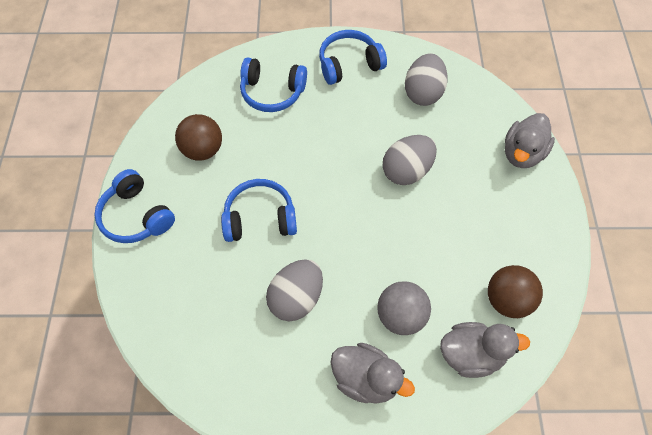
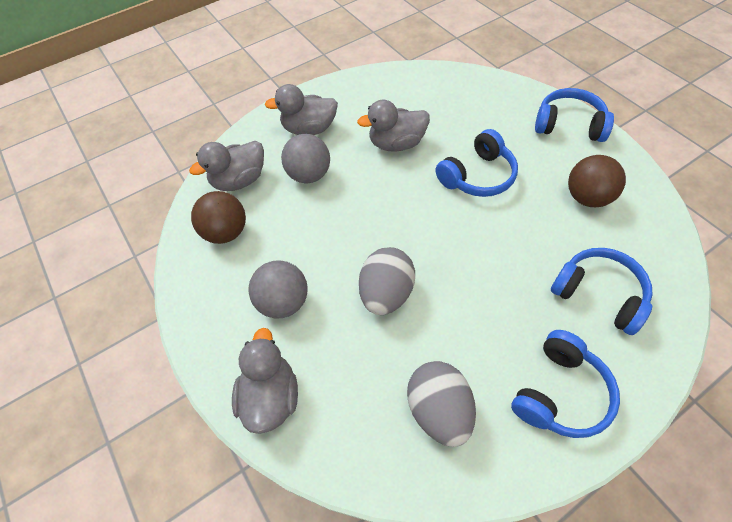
camera: 150 degrees right, 5 degrees down
blue headphones [240,57,307,112] -> blue headphones turned 60 degrees clockwise [551,248,653,335]
grey egg [266,259,323,321] -> grey duck [357,100,430,152]
none -> grey ball [248,260,308,318]

